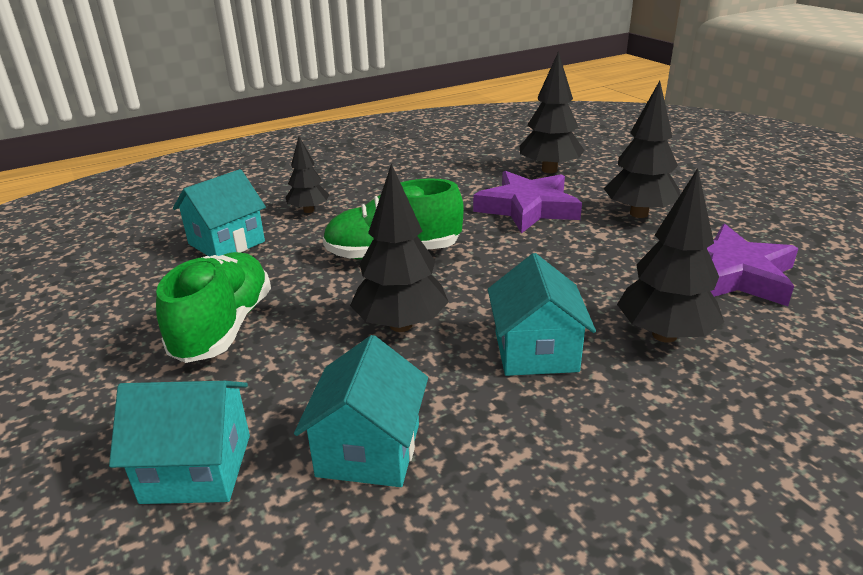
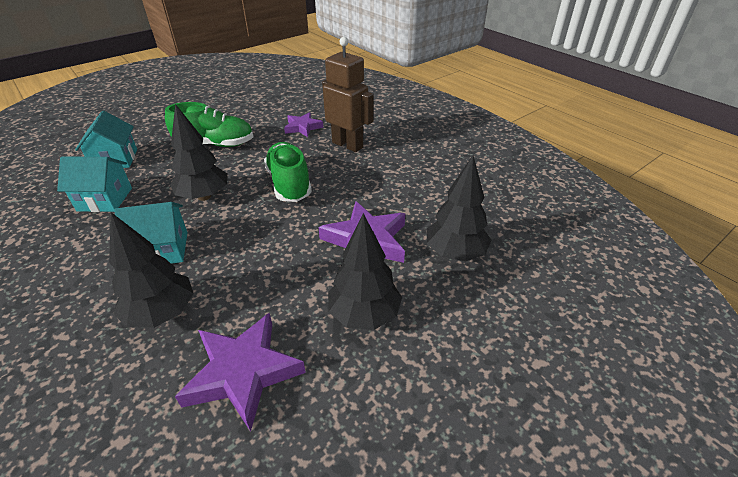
camera: 80 degrees right, 10 degrees up
turquoise house [173,169,266,256] -> purple star [284,112,323,137]
black tree [285,136,329,213] -> brown robot [322,37,374,152]

